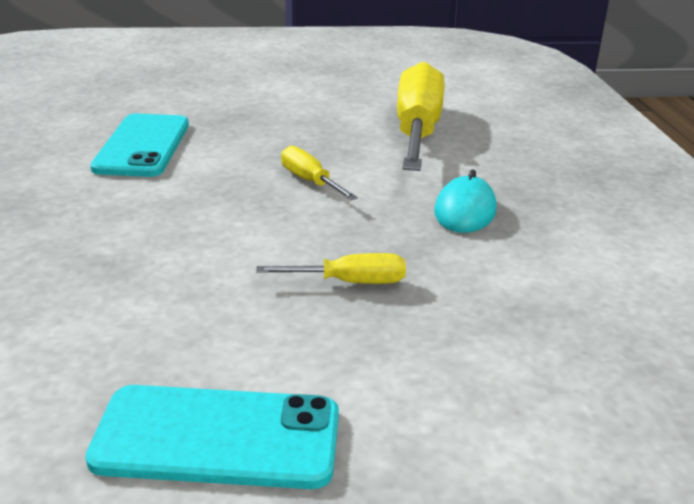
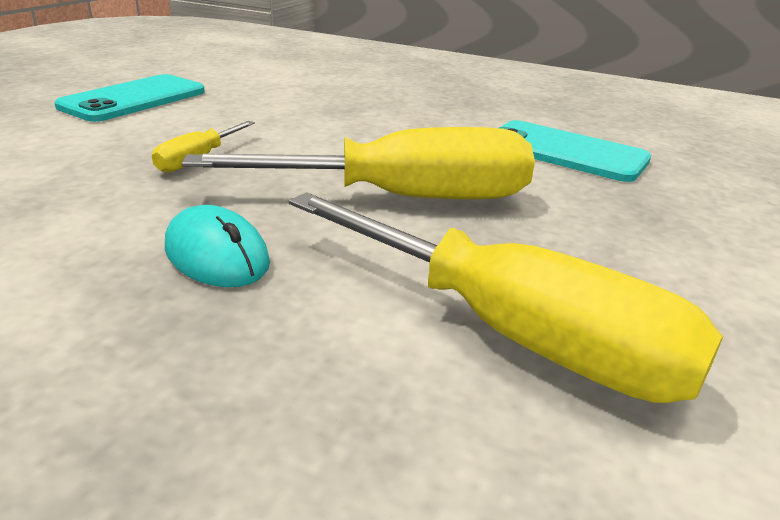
camera: 120 degrees right, 0 degrees up
yellow screwdriver [281,145,358,200] -> yellow screwdriver [182,127,535,199], size x2.21

